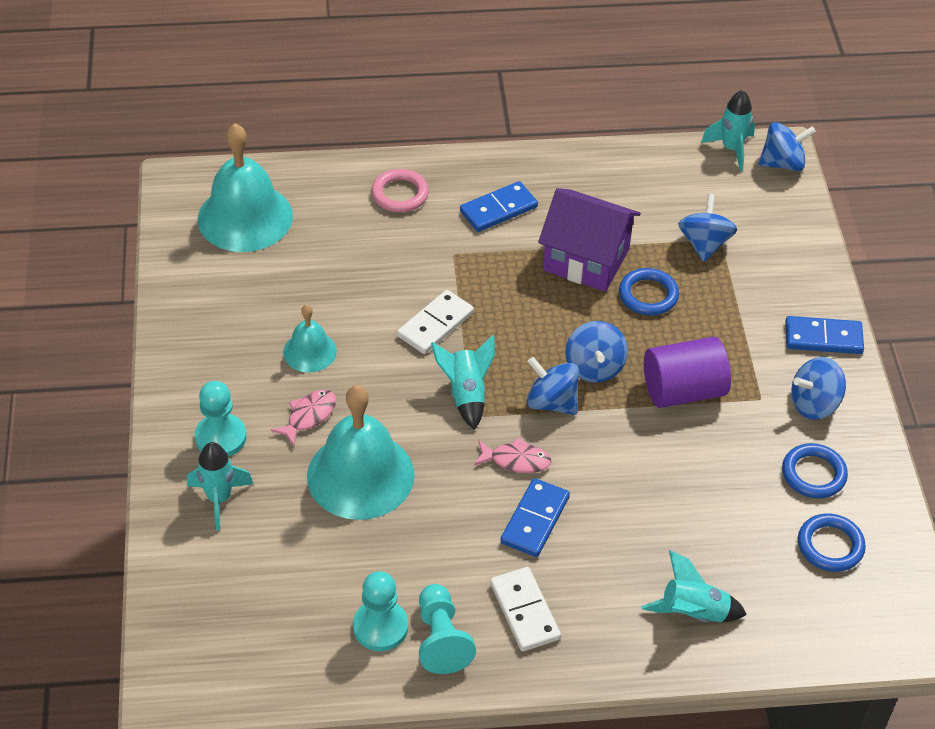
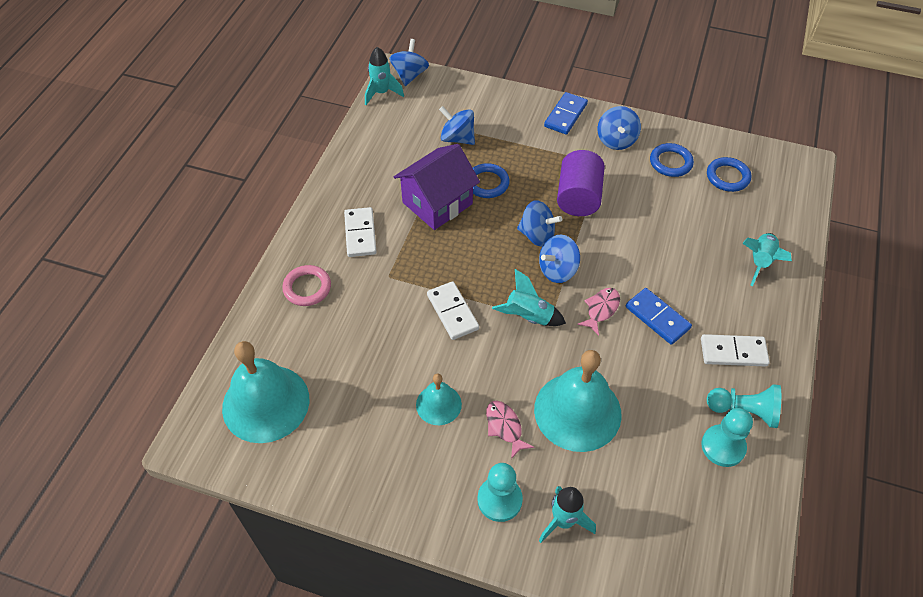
camera: 65 degrees left, 5 degrees up
blue domino [460,181,538,232] -> white domino [344,207,377,257]

